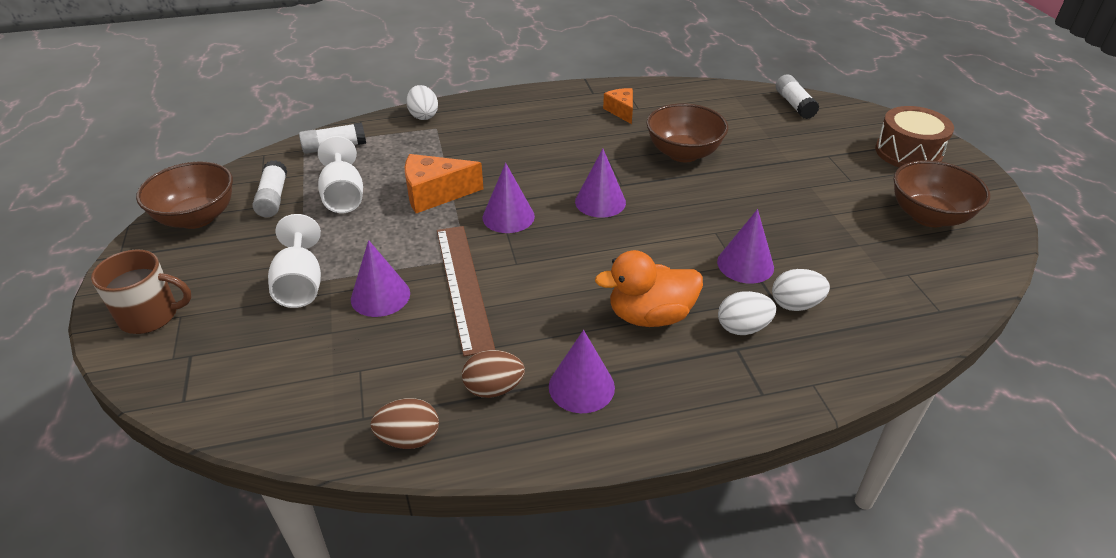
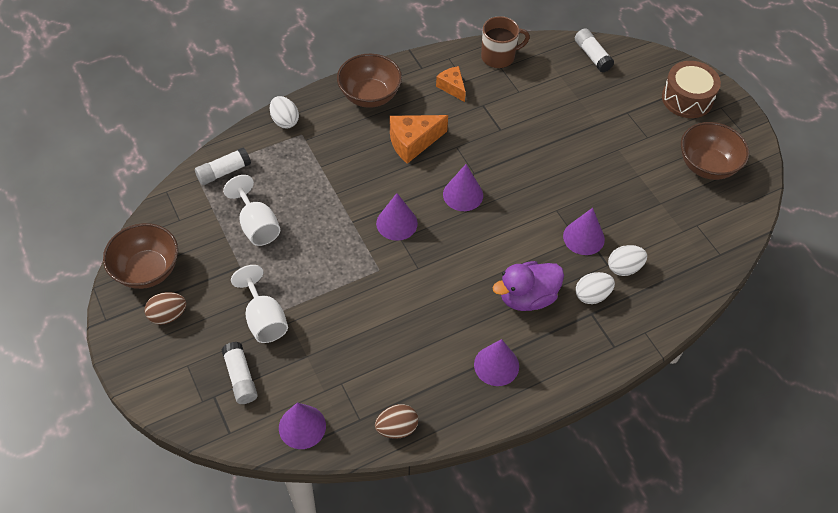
camera: 15 degrees left, 15 degrees up
brown mug [91,249,192,334] -> brown mug moved to [481,16,530,68]
white glue stick [253,160,287,217] -> white glue stick moved to [222,342,258,404]
purple cone [351,240,410,317] -> purple cone moved to [279,403,326,449]
orange cheese [405,154,483,213] -> orange cheese moved to [390,115,448,164]
brown ruler [437,226,495,357] -> none
brown egg [462,350,525,398] -> brown egg moved to [144,292,186,325]
orange duck [595,250,703,327] -> purple duck [493,261,564,311]
brown bowl [646,103,728,162] -> brown bowl moved to [337,54,402,108]

